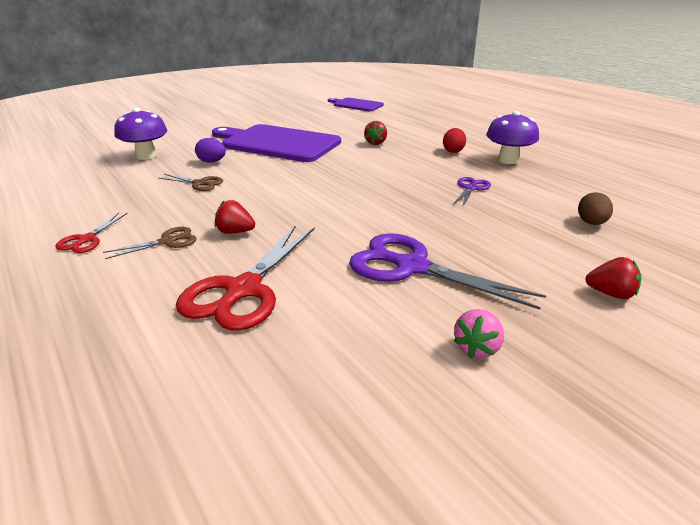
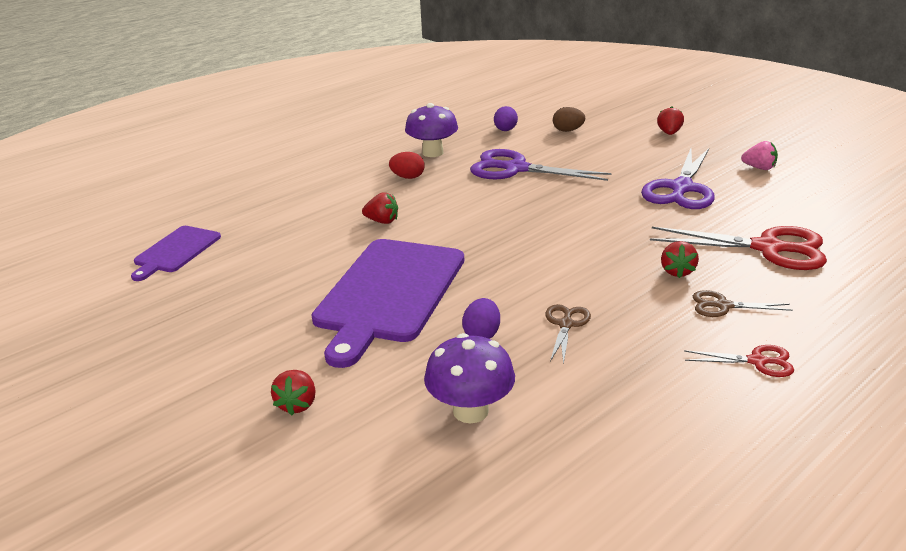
camera: 95 degrees left, 0 degrees up
brown scissors [103,227,196,259] -> brown scissors turned 45 degrees counterclockwise [693,290,792,317]
purple scissors [453,177,491,206] -> purple scissors [470,149,612,181], size x1.99
none -> red strawberry [271,370,316,415]
none -> purple egg [494,106,518,131]

